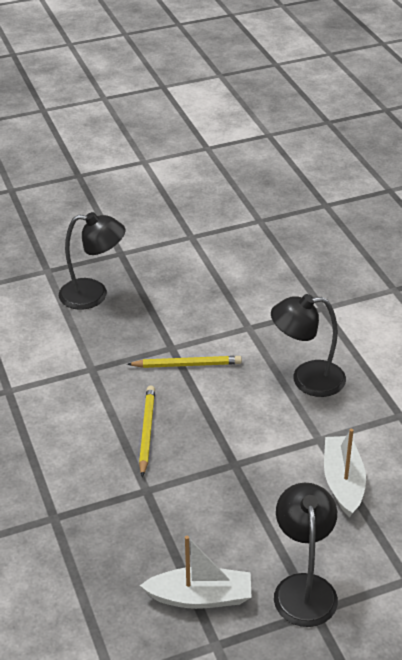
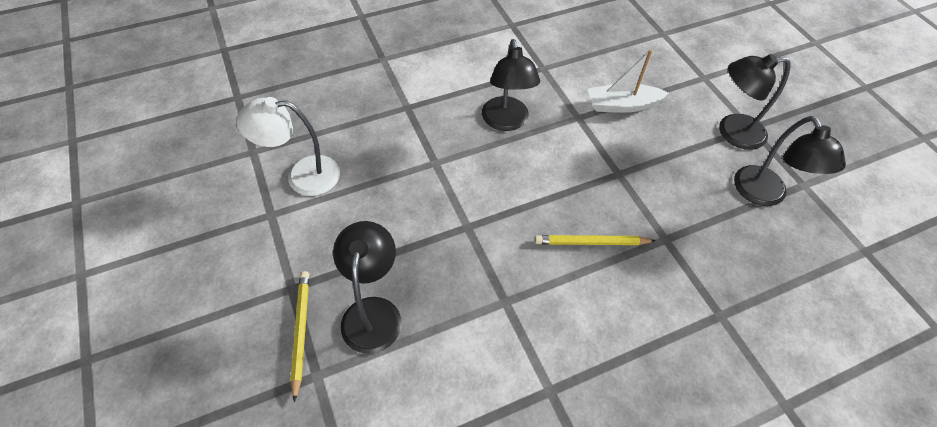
camera: 95 degrees left, 15 degrees up
yellow pencil [127,356,242,368] -> yellow pencil moved to [291,271,309,402]
white boat [140,536,251,609] -> black lamp [734,116,846,206]
none -> white lamp [236,97,340,196]

